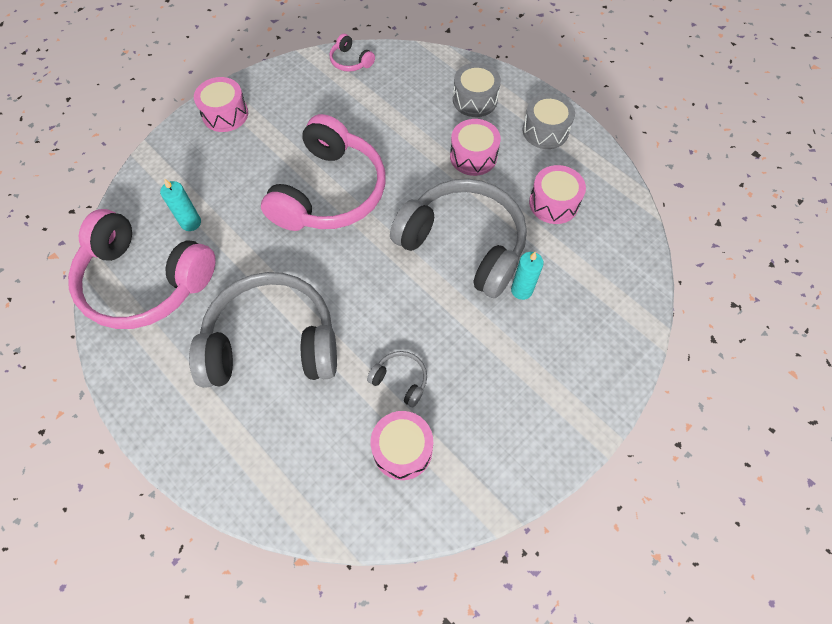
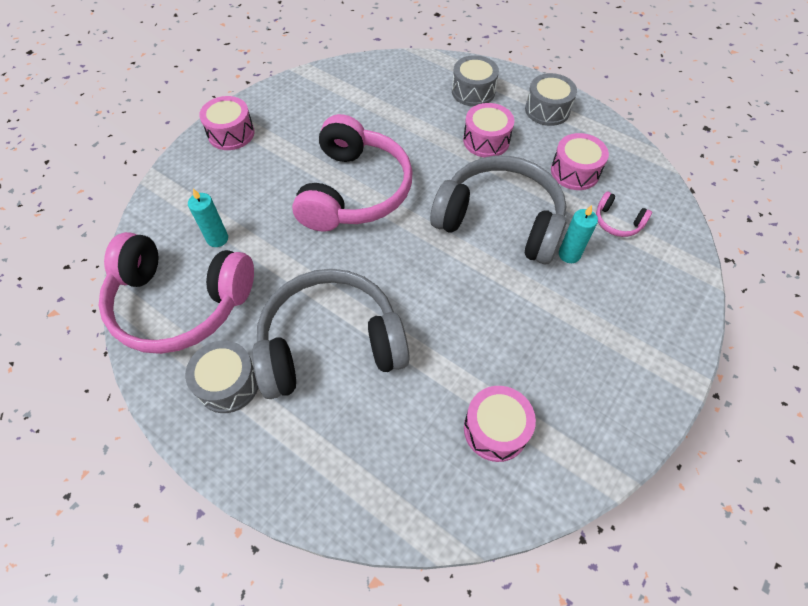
camera: 10 degrees left, 5 degrees down
pink headphones [329,34,375,72] -> pink headphones moved to [596,192,652,237]
grey headphones [367,351,427,407] -> none
none -> grey drum [185,341,259,413]

